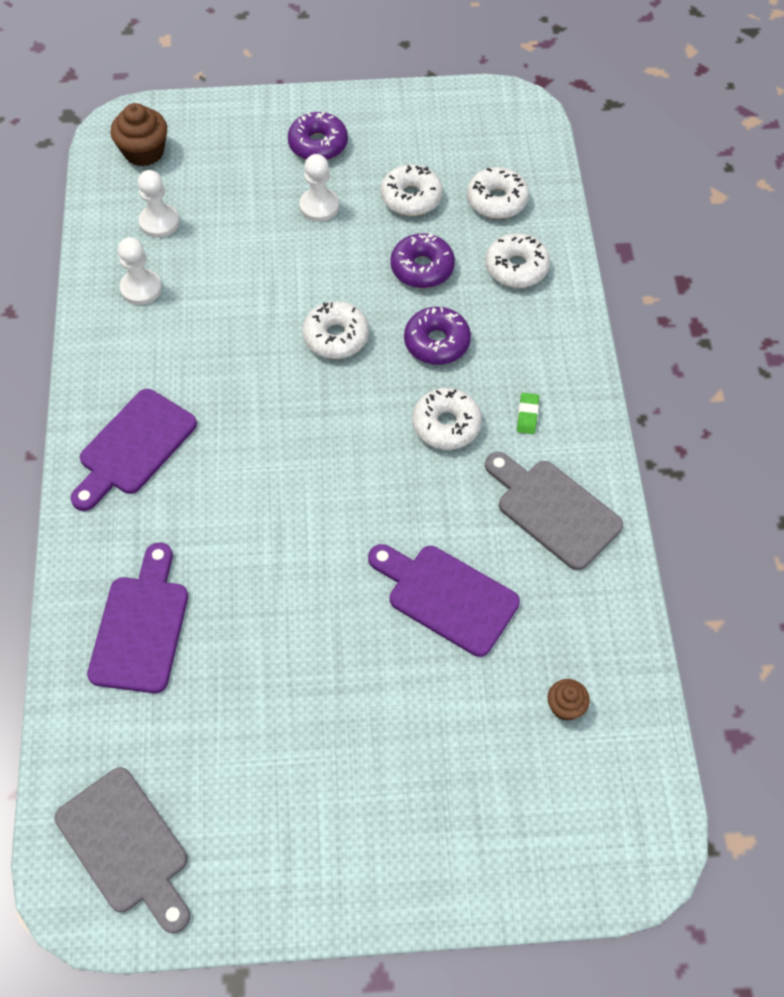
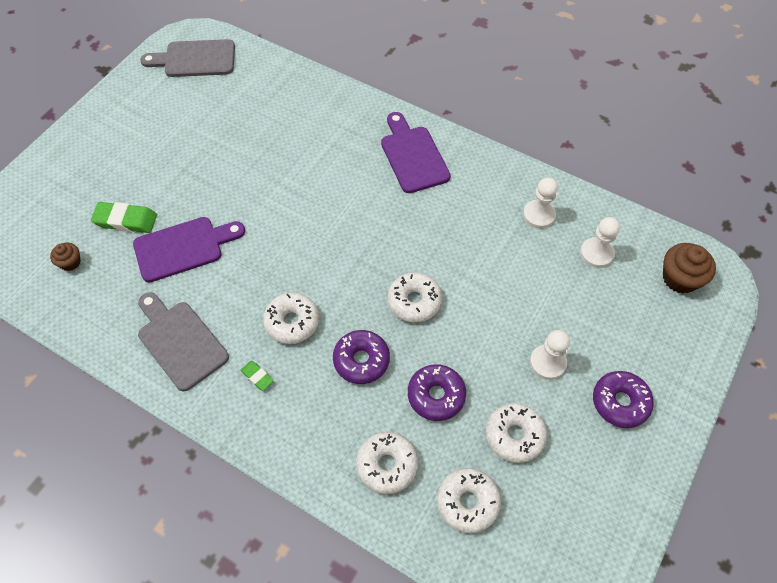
camera: 125 degrees right, 0 degrees up
purple cutting board [87,542,188,693] -> none
grey cutting board [485,452,623,570] -> grey cutting board turned 120 degrees counterclockwise [138,292,229,391]
none -> green eraser [91,202,157,233]

